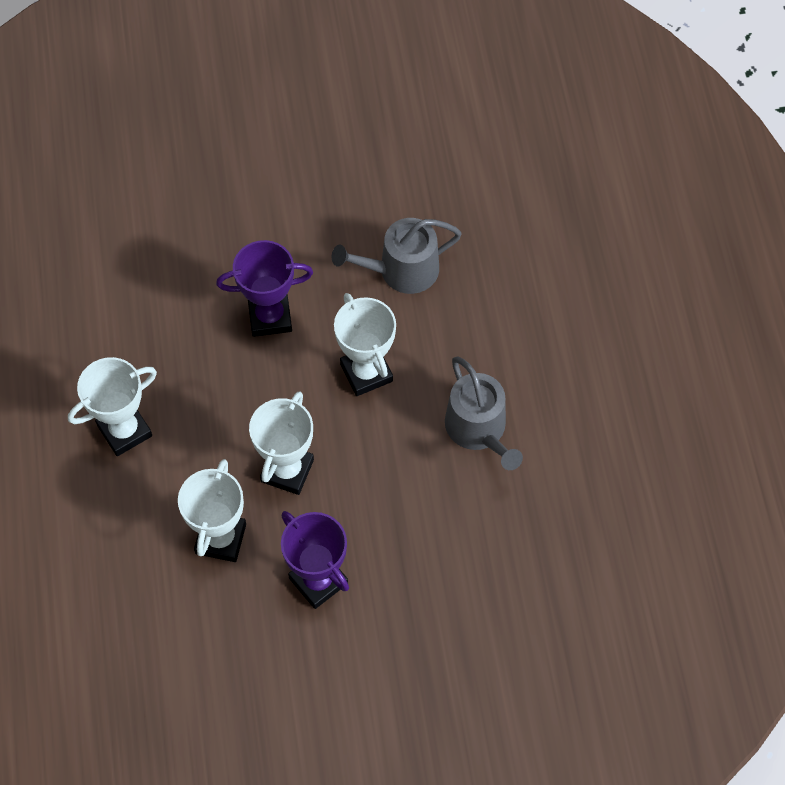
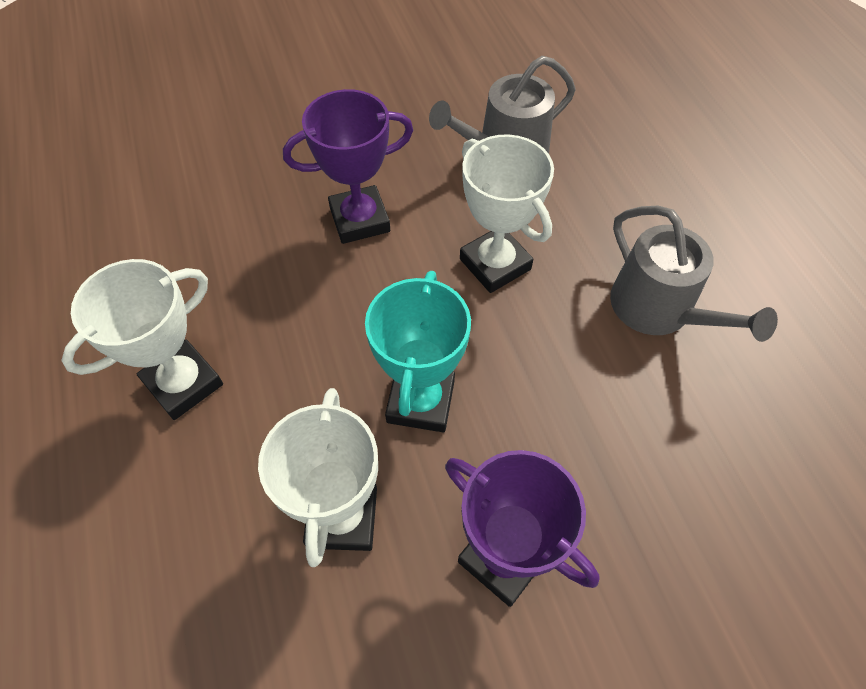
camera: 10 degrees left, 5 degrees down
white trophy [249,391,314,495] -> turquoise trophy [365,271,471,432]

